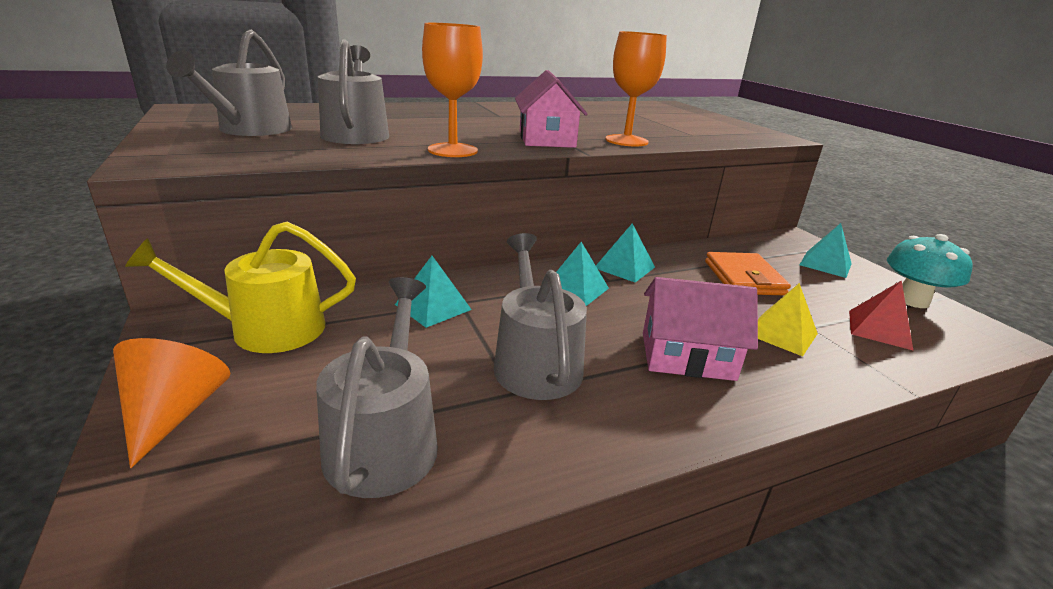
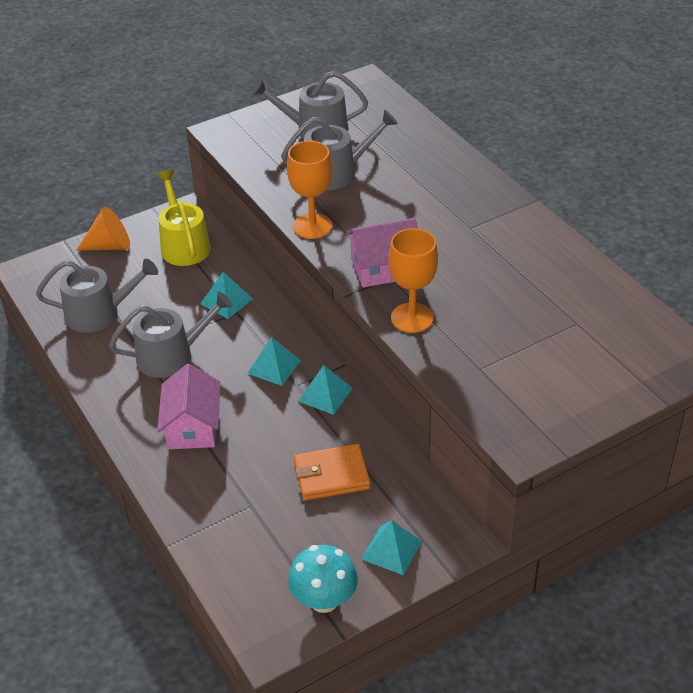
camera: 85 degrees right, 15 degrees up
yellow pyramid [758,283,818,356] -> none
red pyramid [849,280,914,351] -> none

